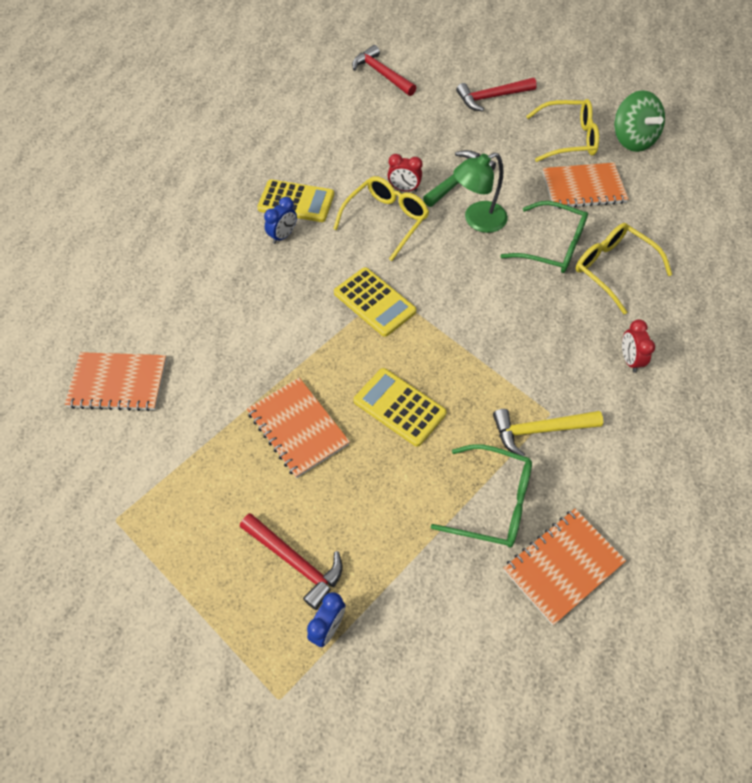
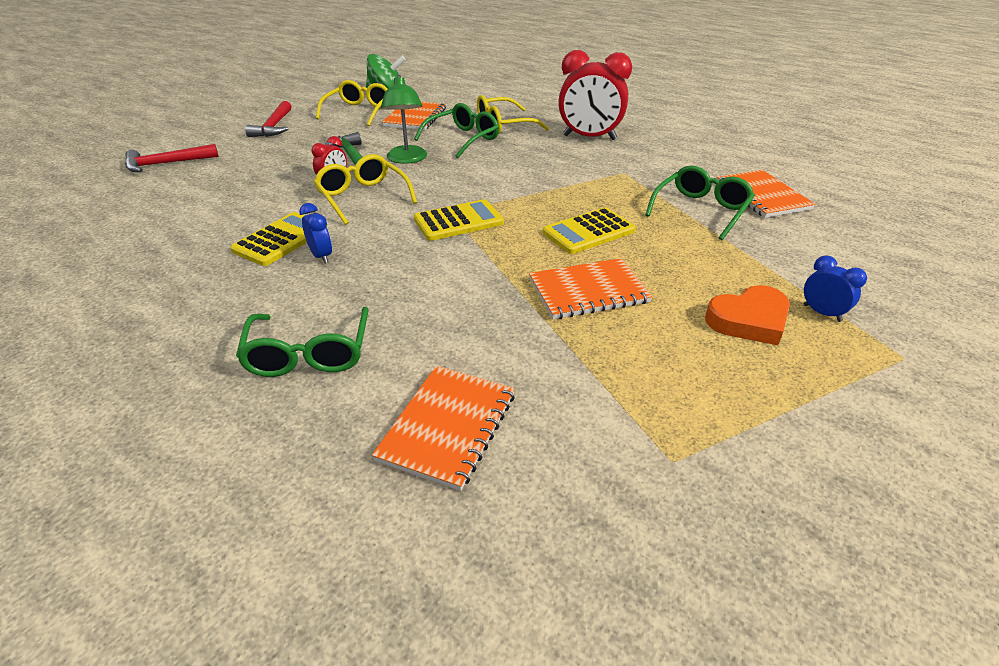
camera: 70 degrees left, 20 degrees down
red hammer [240,513,342,610] -> orange heart [705,285,790,345]
yellow hammer [493,409,603,456] -> none
red clock [622,319,655,373] -> red clock [558,50,632,140], size x2.15
none -> green glasses [236,307,369,377]

